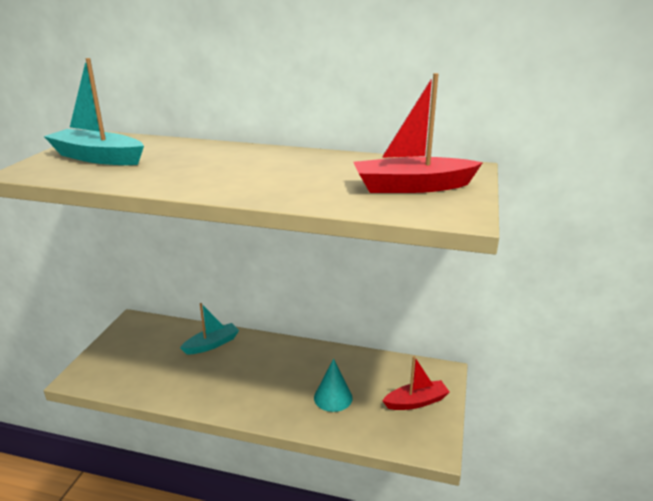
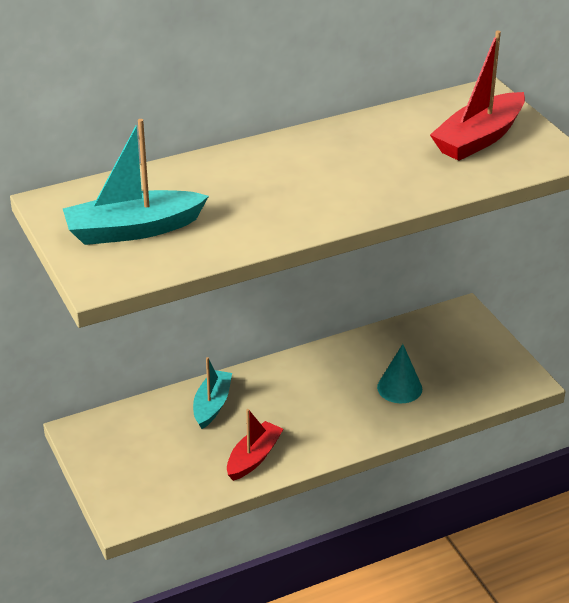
camera: 40 degrees left, 10 degrees up
red boat [382,356,450,410] -> red boat moved to [227,409,283,481]

